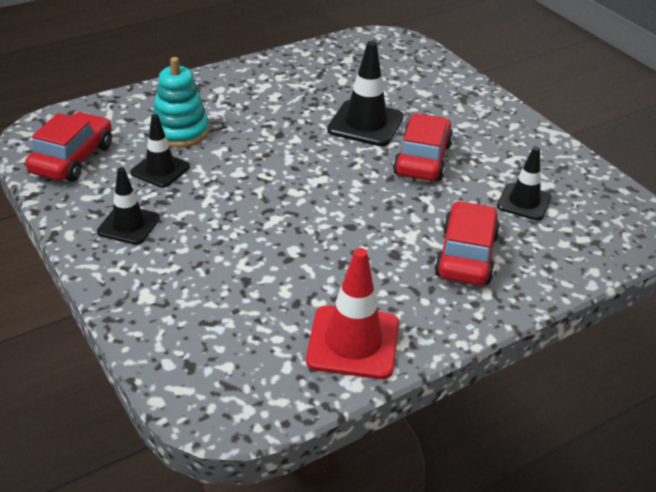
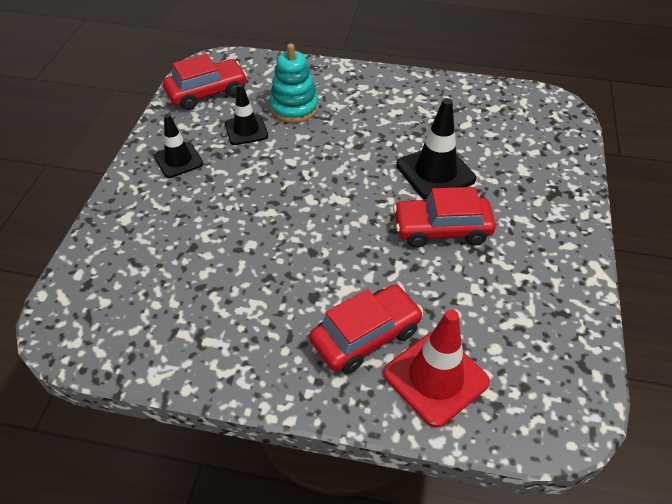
camera: 45 degrees right, 10 degrees up
red traffic cone [306,248,399,379] -> red traffic cone moved to [383,310,490,428]
red car [393,114,453,181] -> red car turned 150 degrees counterclockwise [393,187,496,248]
black traffic cone [497,147,551,221] -> none

